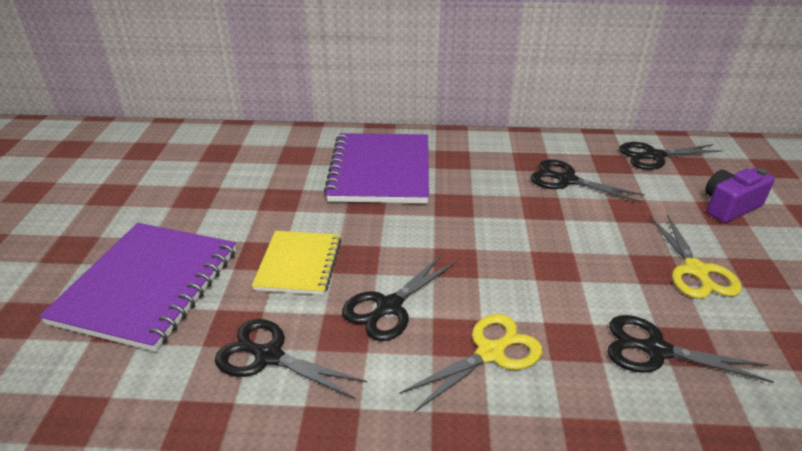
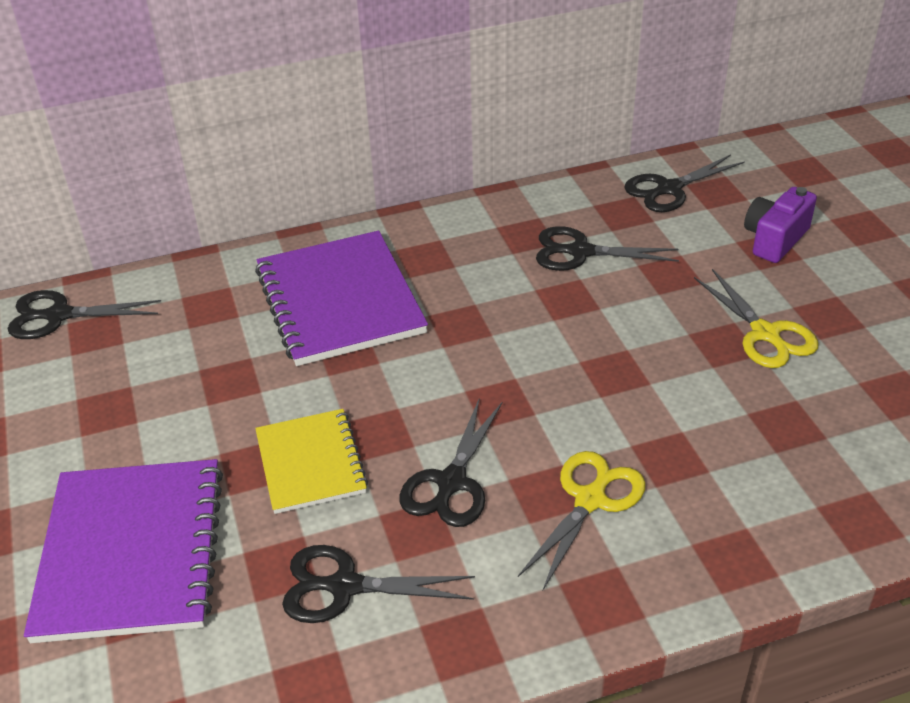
camera: 20 degrees left, 5 degrees up
black scissors [608,315,774,383] -> black scissors moved to [8,290,161,339]

